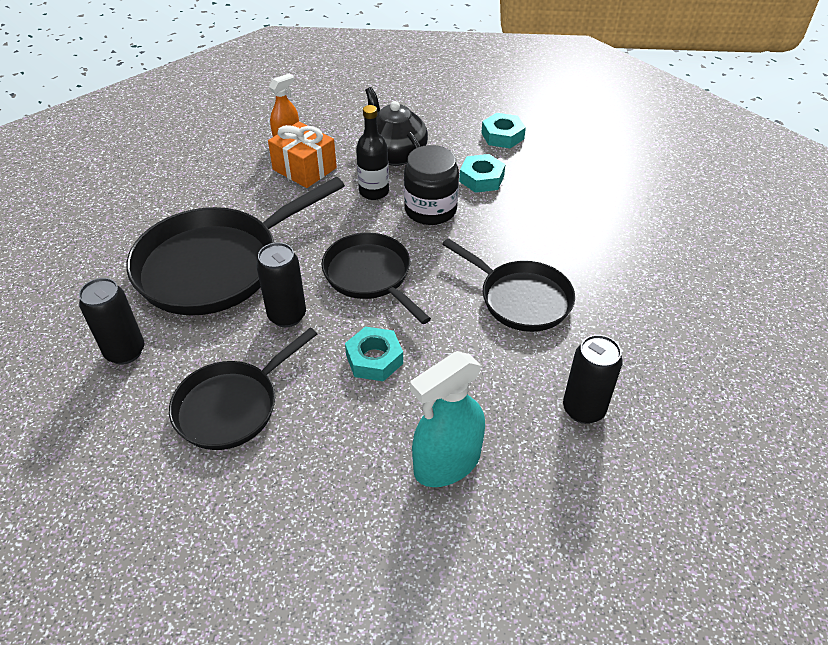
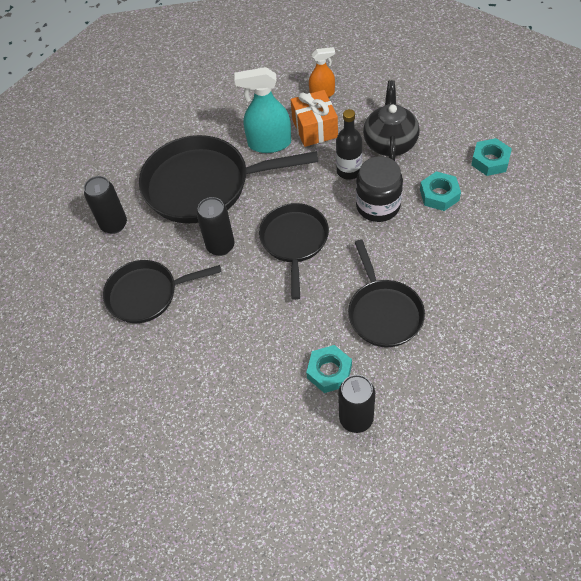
camera: 40 degrees right, 10 degrees up
turquoise nut [345,327,403,381] -> turquoise nut moved to [306,345,352,393]
turquoise spray bottle [410,351,485,487] -> turquoise spray bottle moved to [234,67,291,153]

